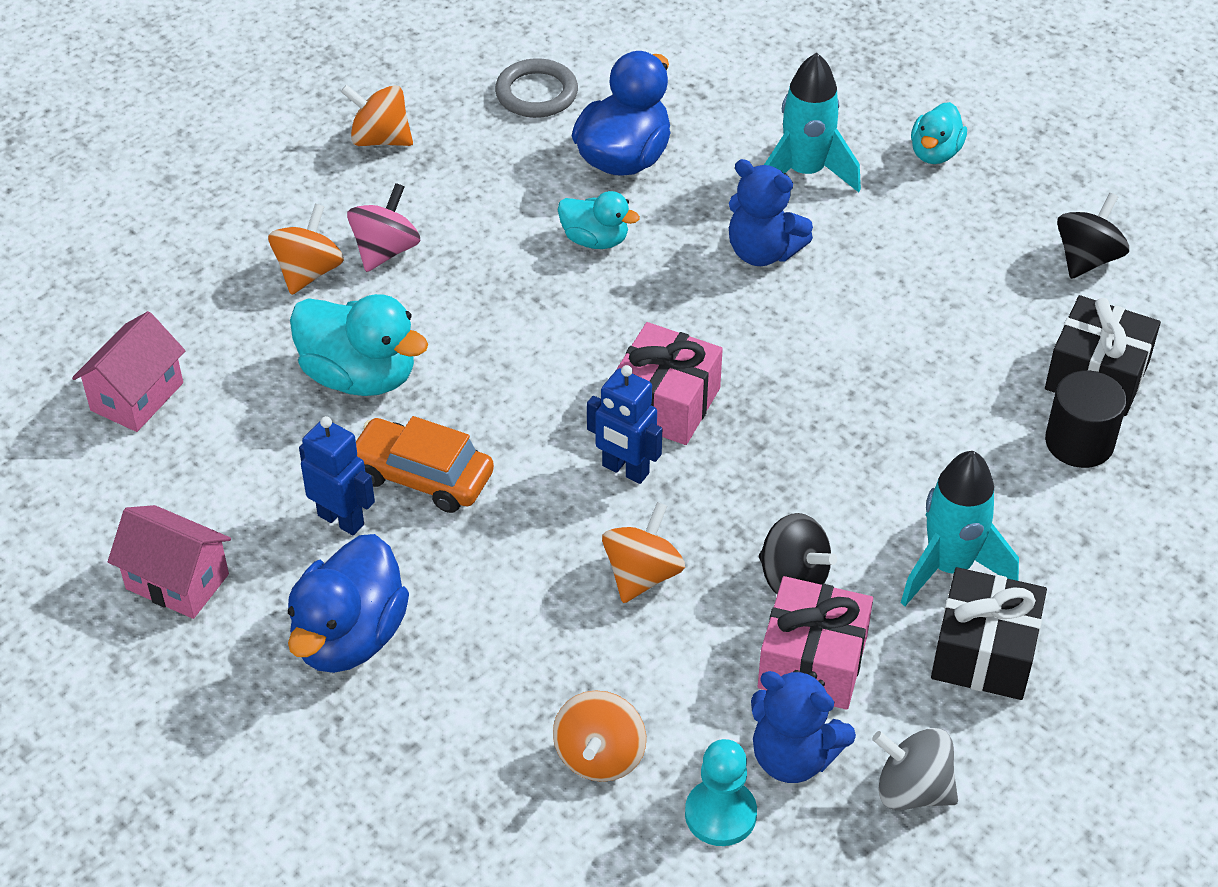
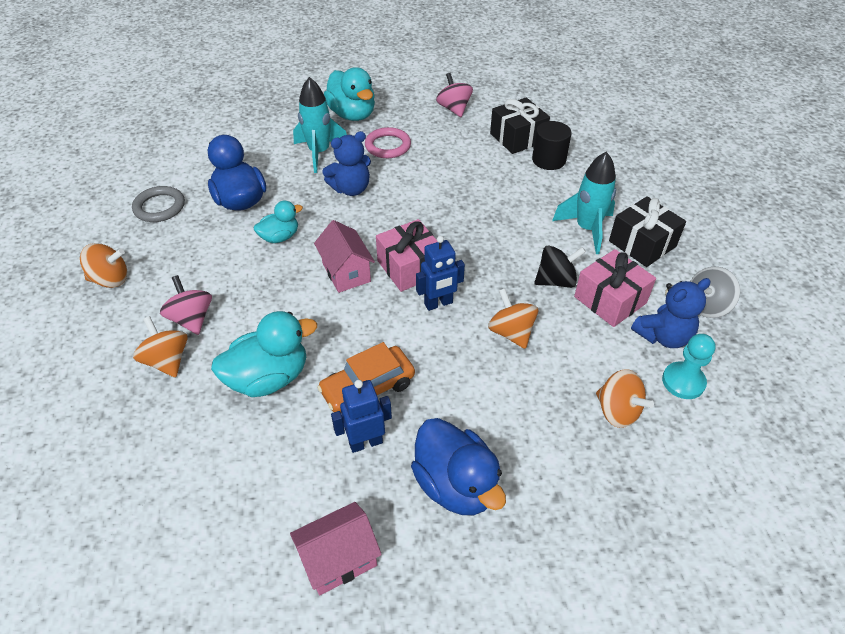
camera: 55 degrees left, 0 degrees up
pink house [72,311,185,432] -> pink house moved to [314,220,375,293]
orange spinning top [341,85,413,146] -> orange spinning top turned 150 degrees counterclockwise [80,243,127,288]
turquoise duck [911,102,967,164] -> turquoise duck [324,67,375,121], size x1.69
black spinning top [1057,193,1129,279] -> pink spinning top [436,73,473,117]
none -> pink ring [365,127,411,158]

